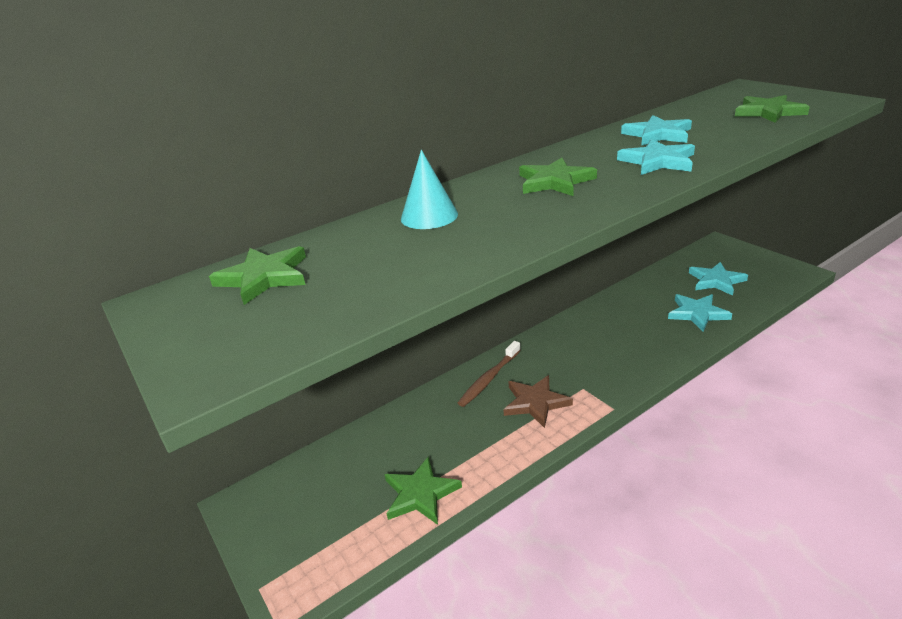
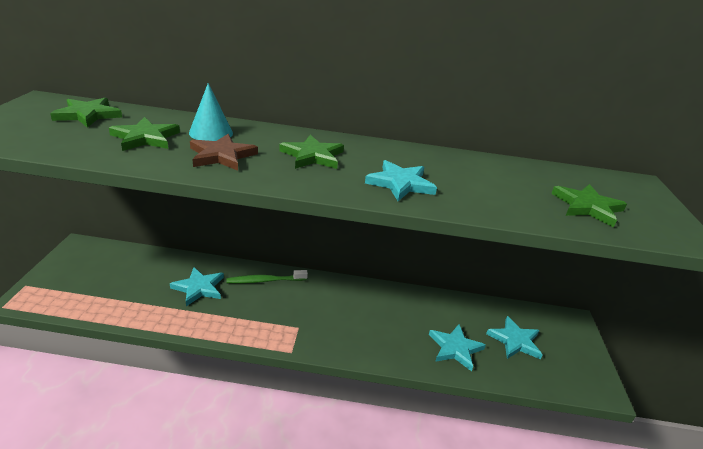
camera: 35 degrees right, 0 degrees up
green star [385,456,462,525] -> green star moved to [109,117,180,151]
brown toothbrush [458,341,521,407] -> green toothbrush [227,270,308,284]
brown star [503,375,573,428] -> brown star moved to [190,134,258,171]
turquoise star [621,115,692,146] -> turquoise star moved to [170,267,224,306]

